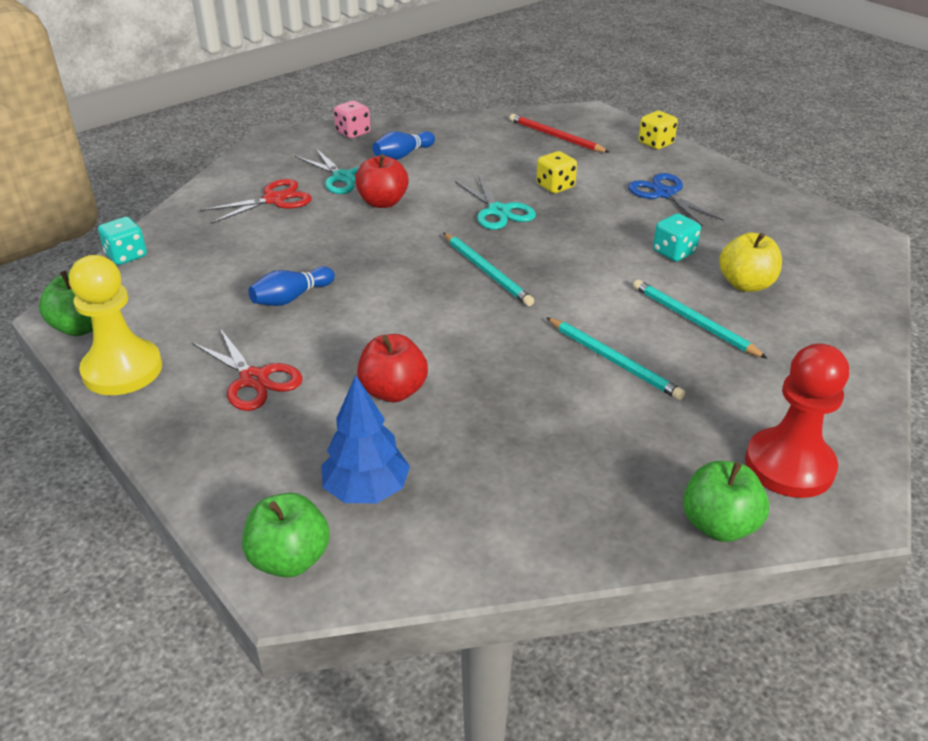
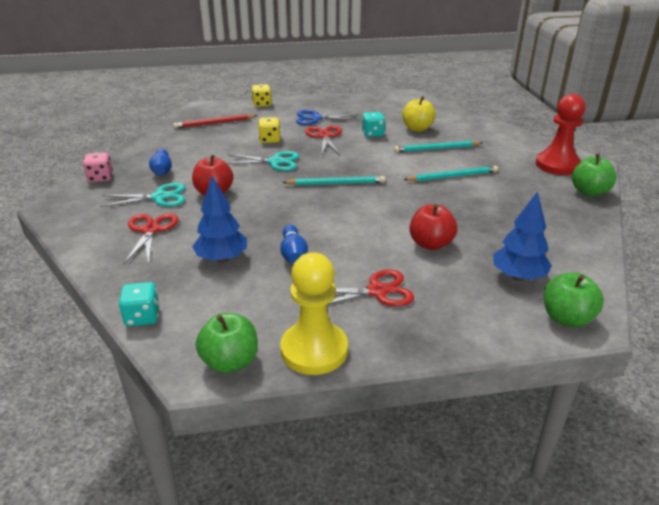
camera: 60 degrees left, 5 degrees down
none -> blue tree [192,176,247,263]
none -> red scissors [305,125,342,155]

